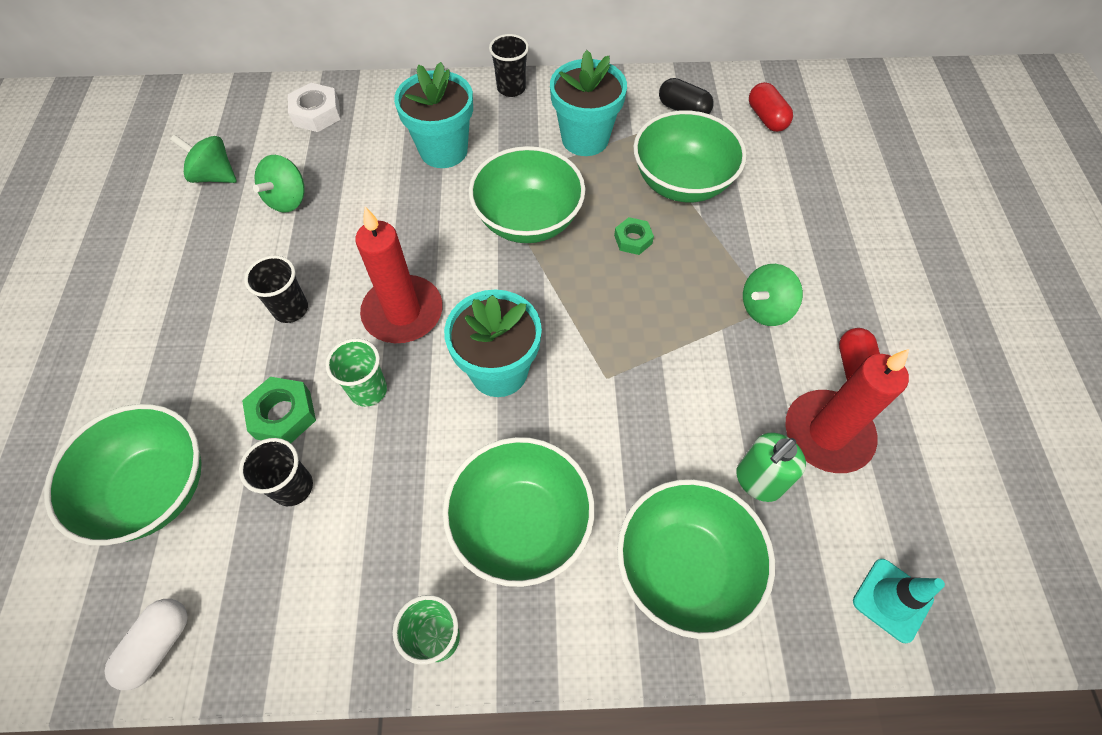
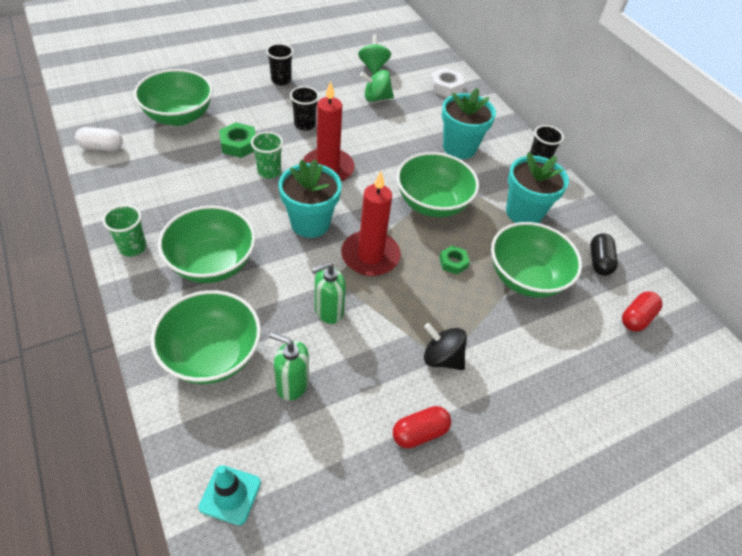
camera: 60 degrees right, 10 degrees down
black cup [239,438,313,506] -> black cup moved to [266,43,294,85]
green spinning top [743,264,803,326] -> black spinning top [424,323,467,370]
red candle [785,349,909,473] -> red candle moved to [341,171,401,276]
none -> green soap dispenser [312,262,346,324]

